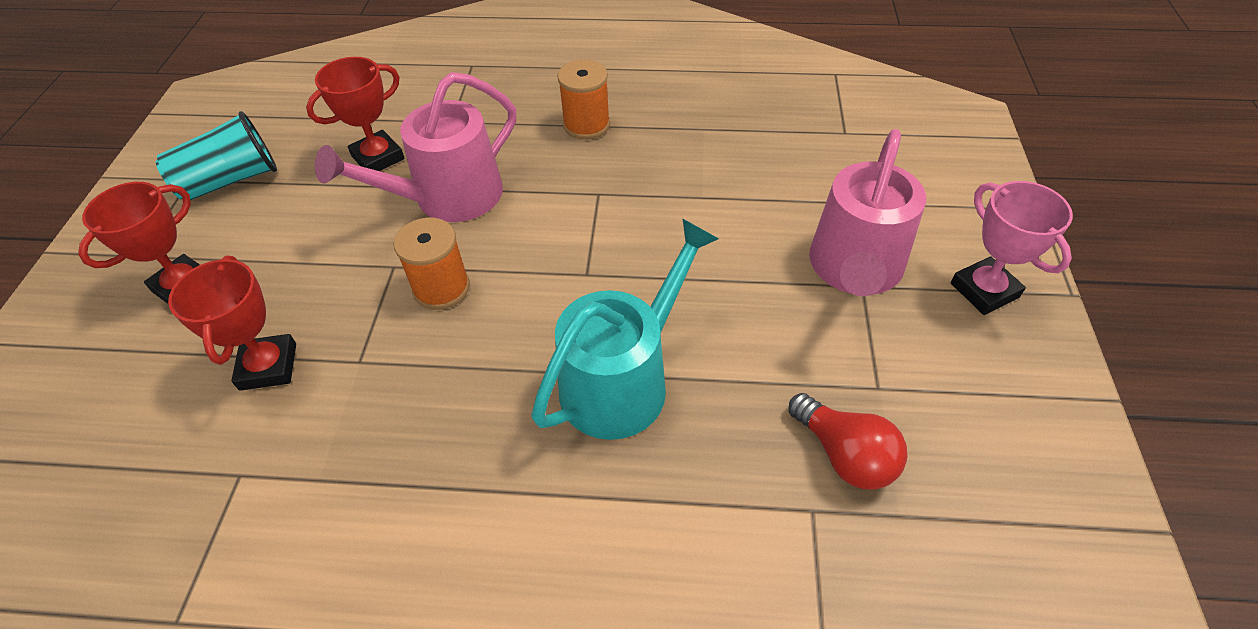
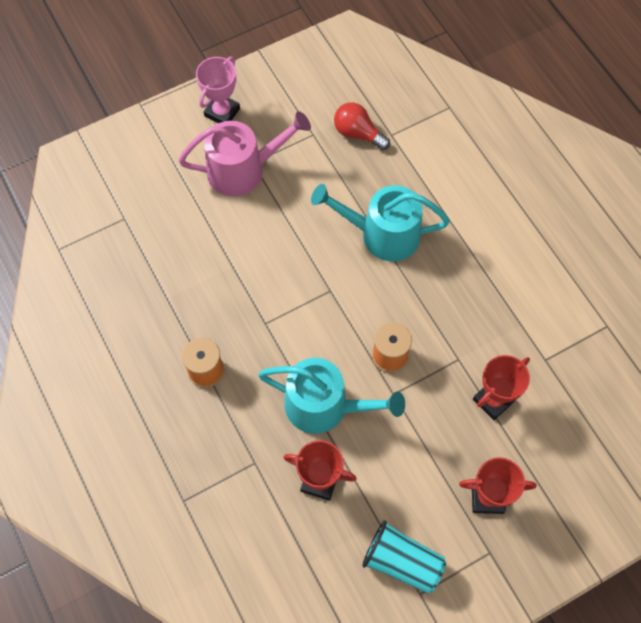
camera: 125 degrees left, 15 degrees up
pink watering can [315,72,516,222] -> turquoise watering can [258,358,405,434]
red light bulb [788,393,907,489] -> red light bulb turned 75 degrees counterclockwise [334,102,390,150]

